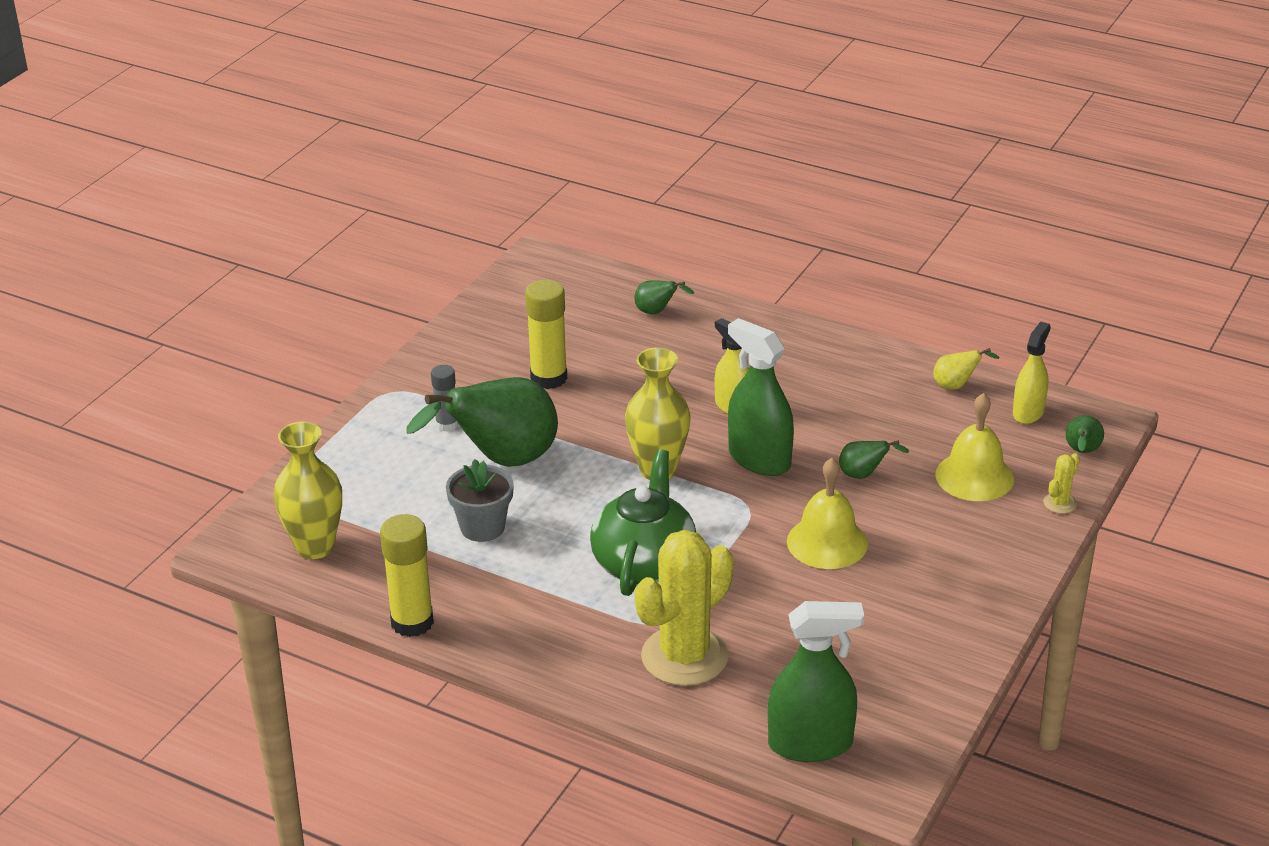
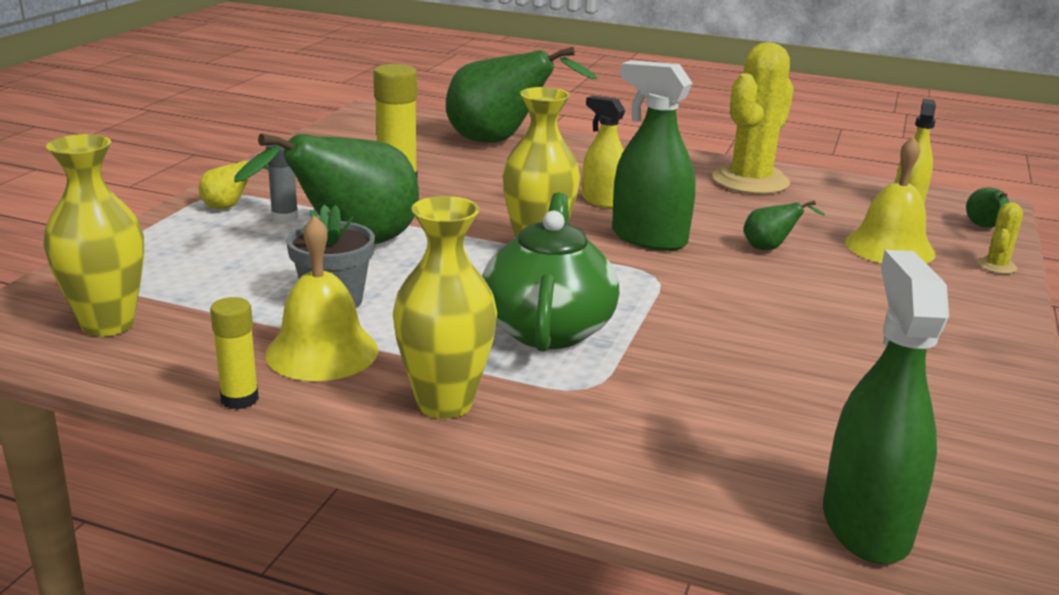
camera: 10 degrees left, 10 degrees down
yellow glue stick [380,514,434,637] -> yellow glue stick [210,297,259,410], size x0.60
green pear [634,281,694,314] -> green pear [446,47,597,143], size x2.37
yellow cactus [635,530,734,686] -> yellow cactus moved to [712,42,794,194]
green spray bottle [768,601,864,762] -> green spray bottle turned 75 degrees counterclockwise [823,250,949,564]
yellow bell [787,458,868,569] -> yellow bell moved to [265,215,378,381]
yellow pear [933,348,1000,390] -> yellow pear moved to [199,161,268,209]
none -> yellow vase [393,196,497,419]

